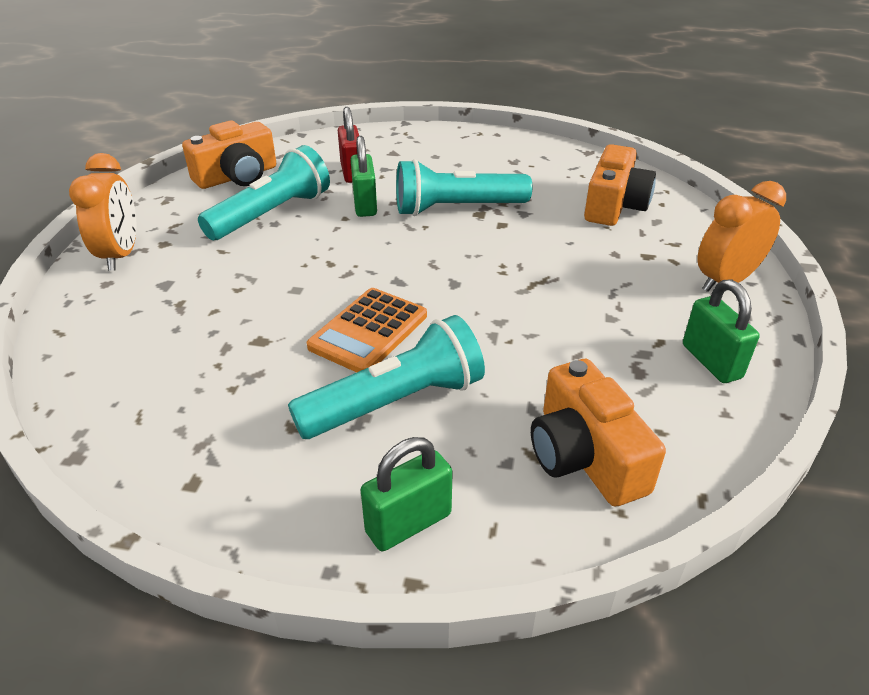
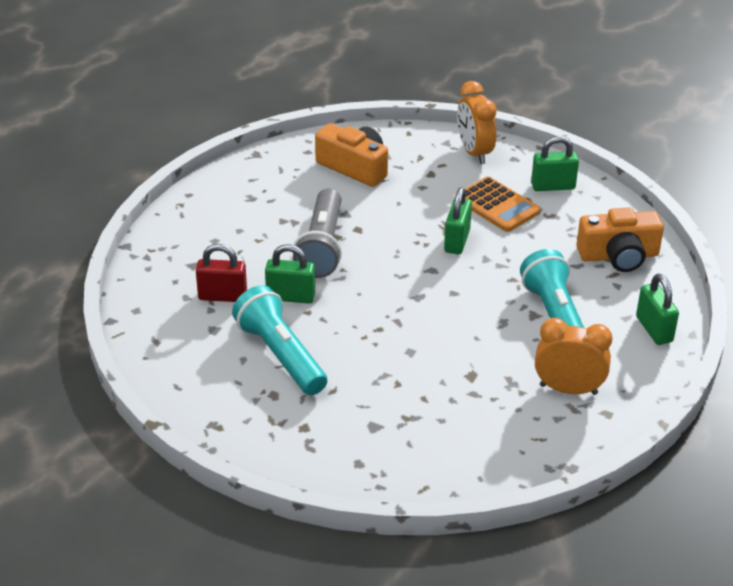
camera: 75 degrees left, 0 degrees up
orange clock [69,153,137,271] -> orange clock moved to [535,318,612,395]
orange camera [182,120,276,189] -> none
orange calculator [307,288,427,372] -> orange calculator moved to [455,176,540,232]
turquoise flashlight [396,159,532,216] -> grey flashlight [293,188,342,278]
none -> green padlock [444,187,472,254]

